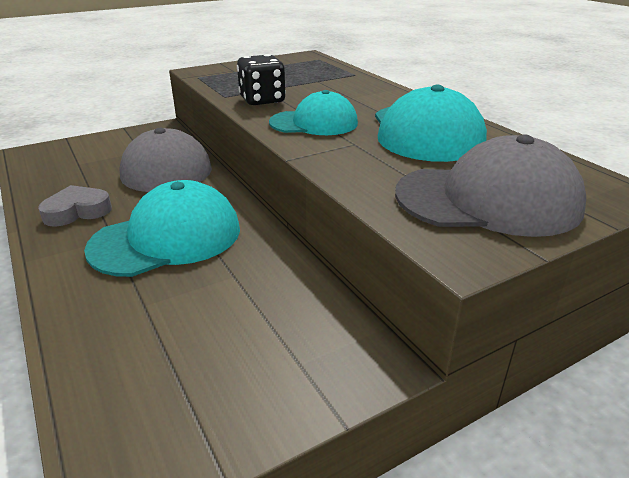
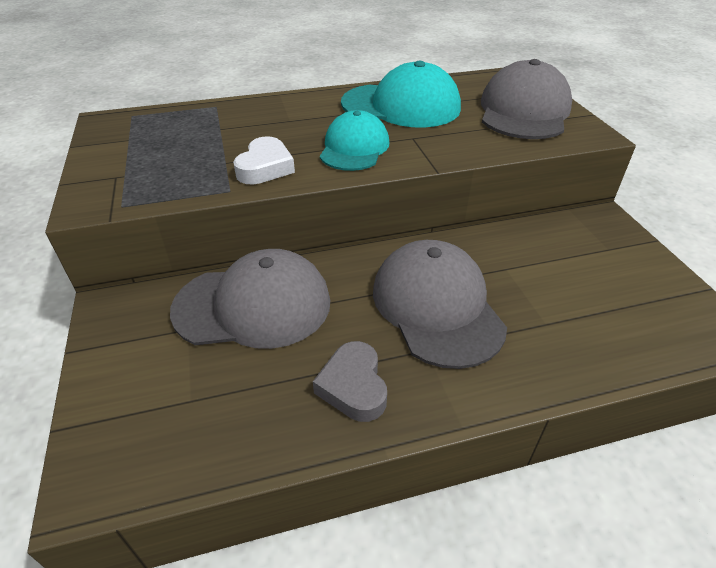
camera: 75 degrees left, 10 degrees up
turquoise cap [84,180,240,277] -> grey cap [373,240,507,369]
black dice [237,54,286,105] -> white heart [233,136,295,184]

